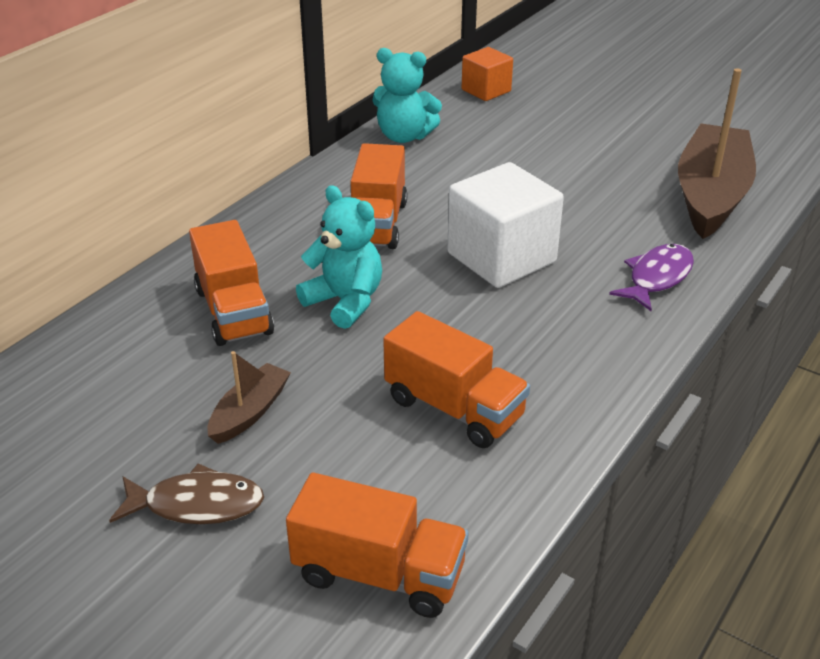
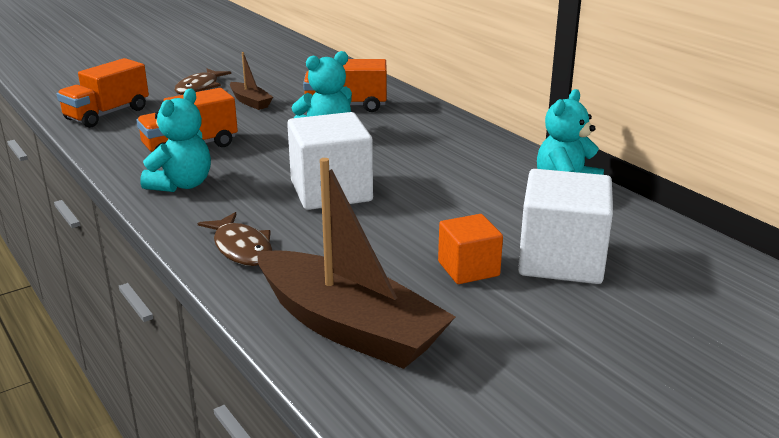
camera: 110 degrees right, 10 degrees down
orange truck [351,143,407,249] -> none
orange cube [462,47,513,101] -> orange cube moved to [438,214,503,284]
purple fish [609,244,694,311] -> brown fish [198,212,272,266]
none -> turquoise teddy bear [140,89,211,192]
none -> white cube [518,169,613,284]

